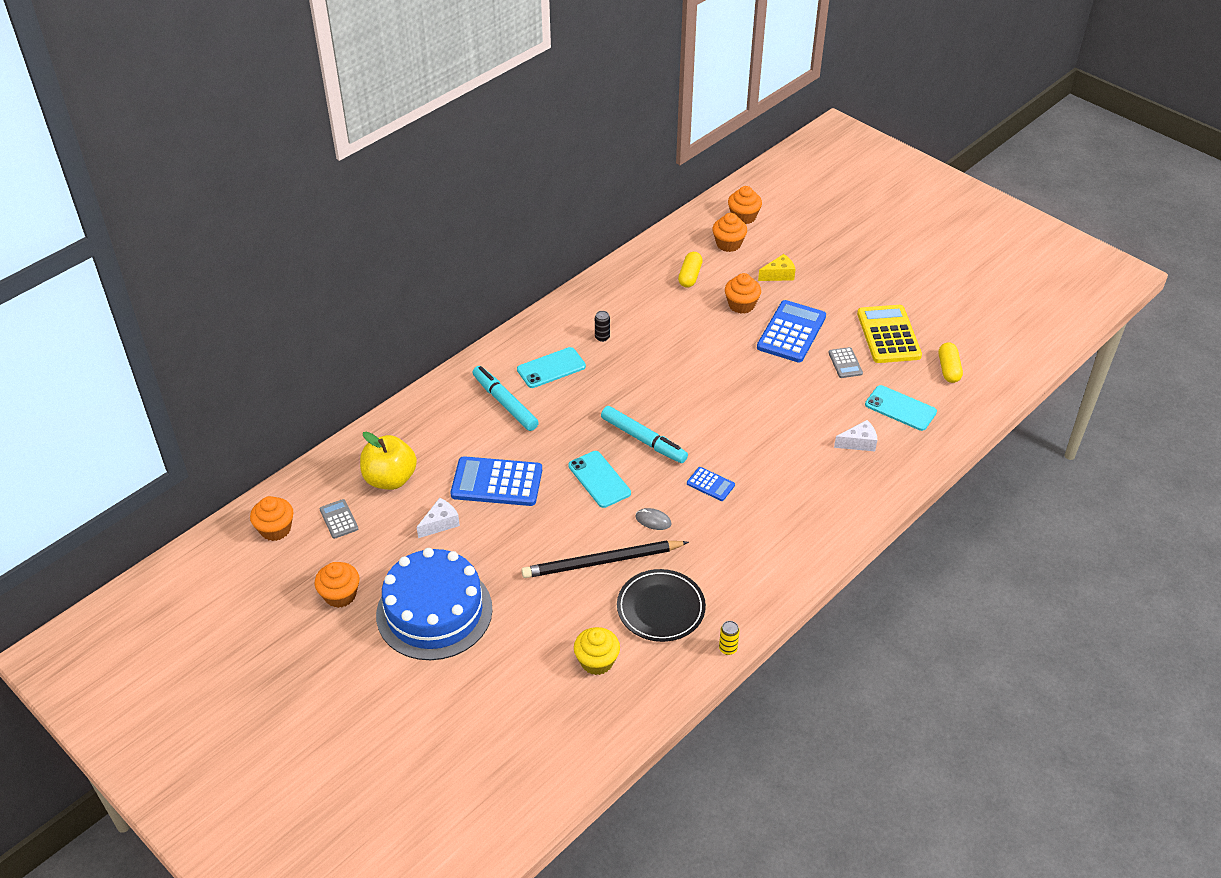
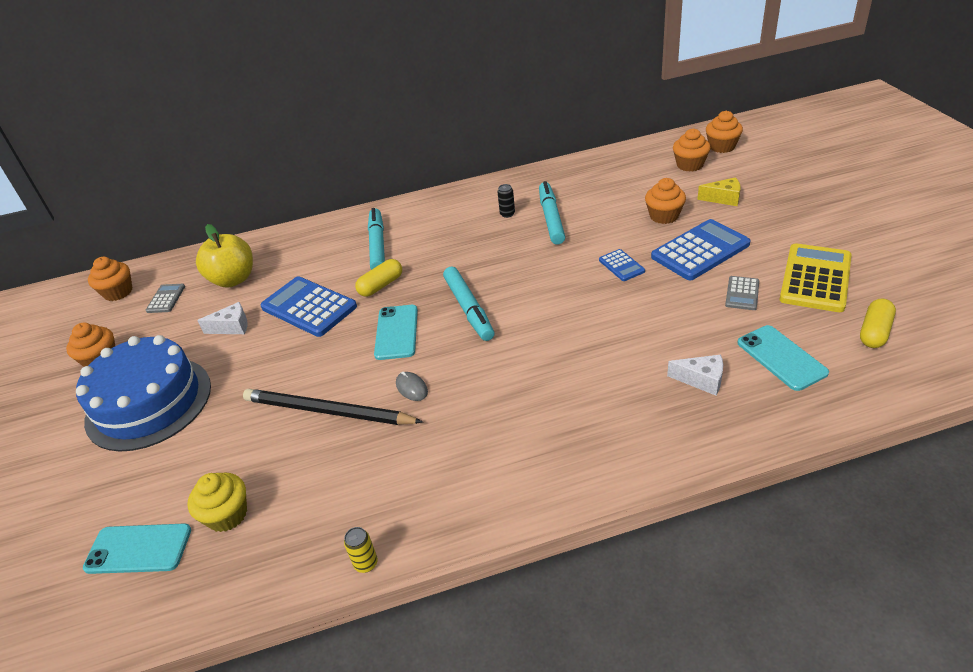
camera: 35 degrees right, 5 degrees down
turquoise phone [517,347,586,388] -> turquoise phone moved to [83,523,191,574]
black plate [617,569,706,642] -> none
yellow capsule [678,252,703,288] -> yellow capsule moved to [355,259,402,297]
blue calculator [687,467,735,501] -> blue calculator moved to [599,249,645,281]
none -> turquoise marker [539,181,565,244]

